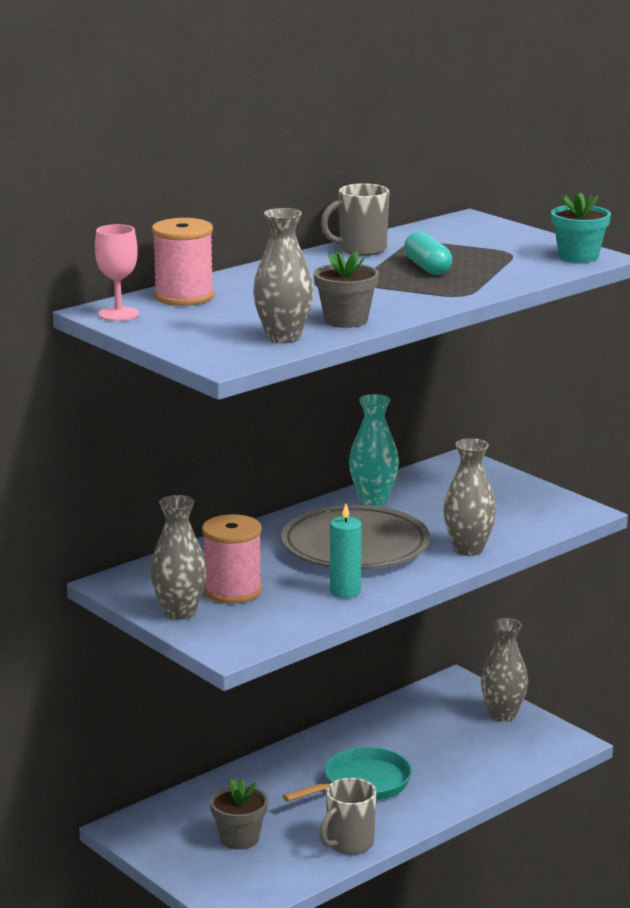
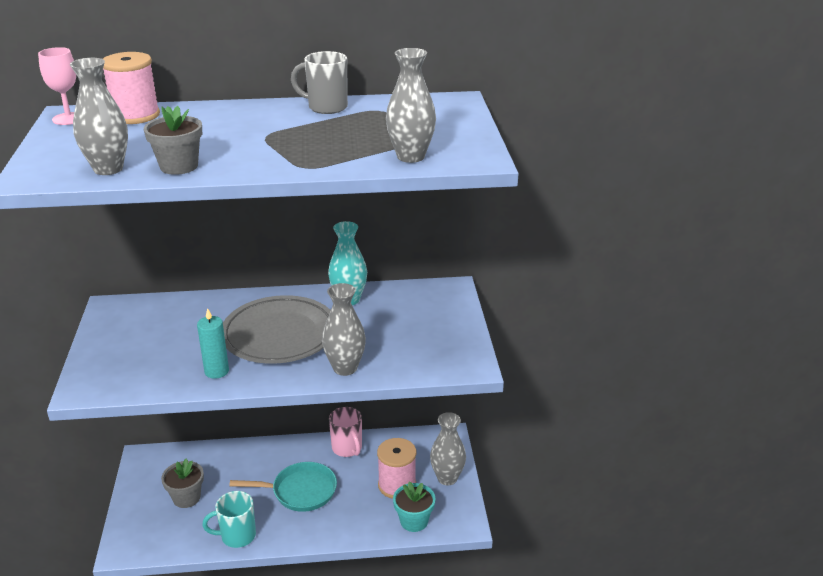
camera: 35 degrees right, 10 degrees up
grey vase [150,495,207,620] -> grey vase moved to [386,48,436,163]
pink spool [202,514,262,604] -> pink spool moved to [377,438,416,499]
grey mug [319,778,377,855] -> turquoise mug [202,491,256,548]
turquoise capsule [404,232,452,275] -> none
turquoise flower pot [551,192,611,263] -> turquoise flower pot moved to [393,481,435,532]
none -> pink mug [329,407,362,457]

